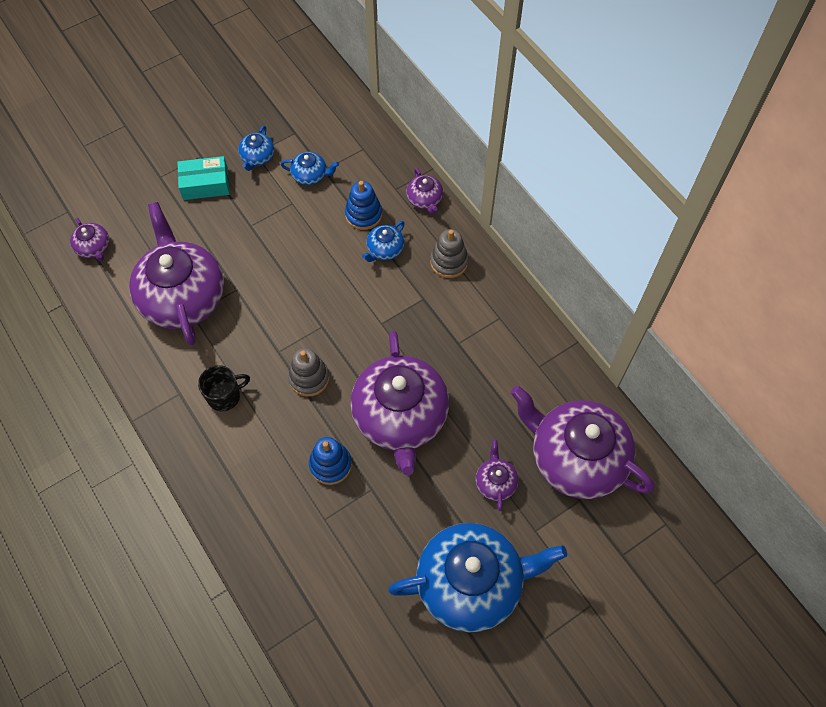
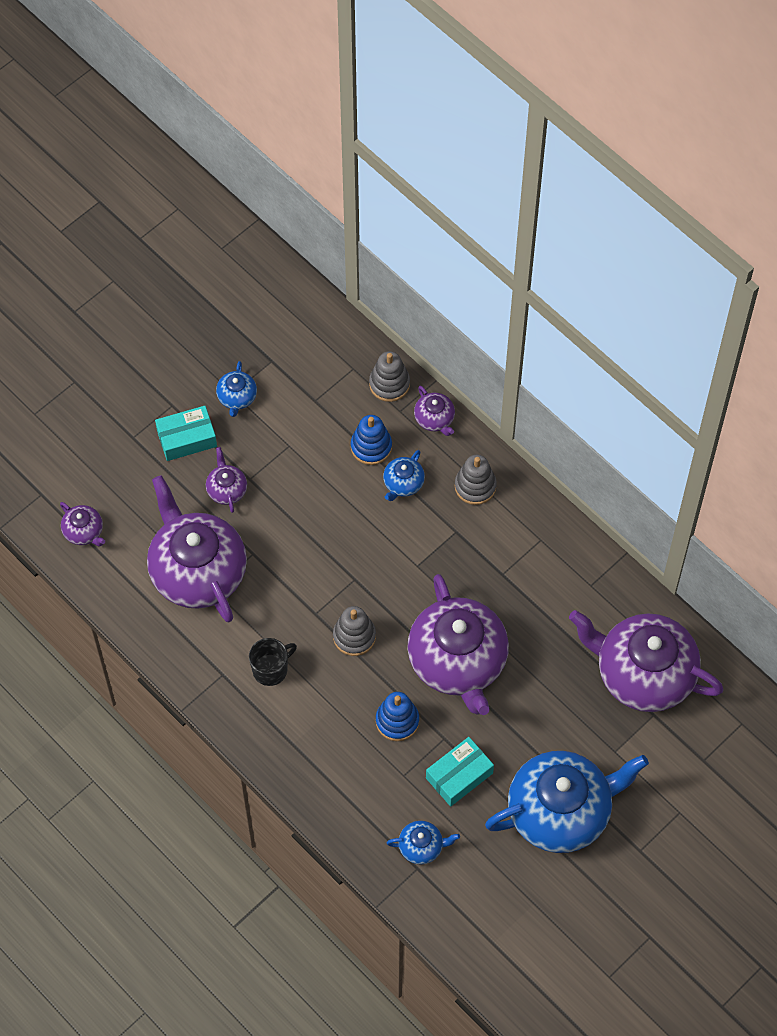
camera: 10 degrees left, 0 degrees up
blue teapot [281,152,339,185] -> blue teapot moved to [386,821,460,865]
purple teapot [476,439,518,511] -> purple teapot moved to [206,447,247,513]
none -> grey stacking toy [369,351,410,402]
none -> turquoise box [426,737,494,807]

